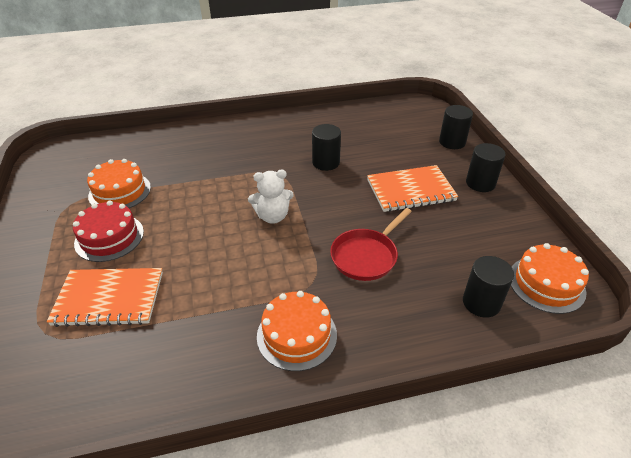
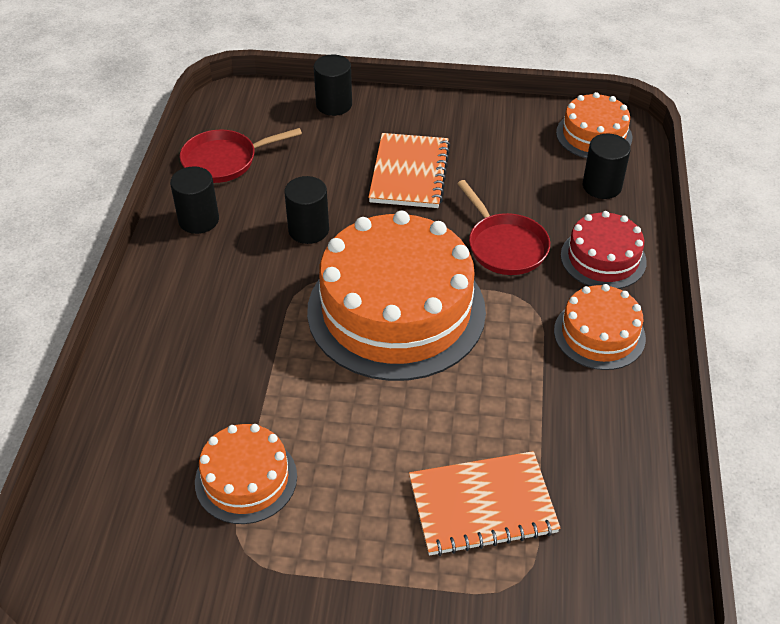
camera: 70 degrees left, 5 degrees up
orange notebook [47,268,163,327] -> orange notebook turned 60 degrees clockwise [409,451,560,556]
red cake [73,201,144,262] -> red cake moved to [561,211,647,289]
white teddy bear [248,170,294,224] -> orange cake [307,211,486,381]
black cylinder [466,143,505,192] -> black cylinder moved to [170,166,219,234]
none -> red pan [180,128,302,183]

